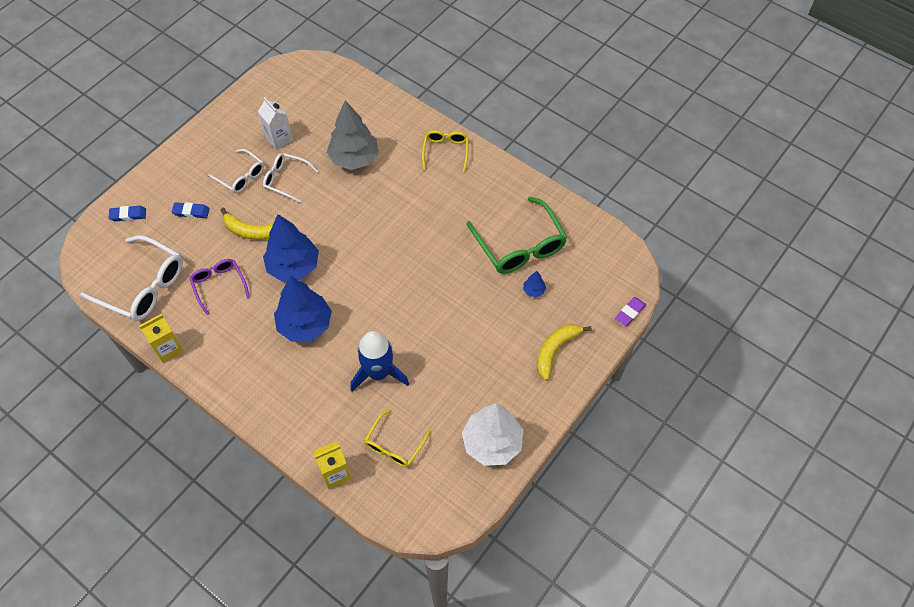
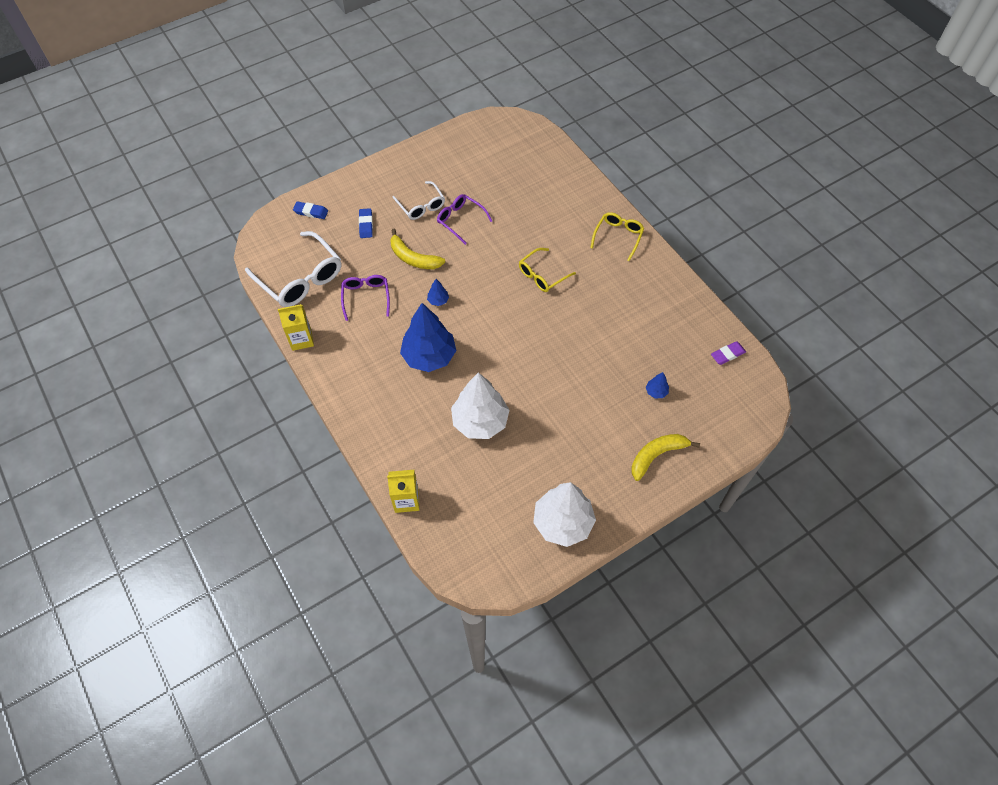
camera: 20 degrees right, 0 degrees up
blue eraser [172,202,210,218] -> blue eraser turned 60 degrees clockwise [359,208,373,238]
white carton [258,97,293,150] -> none
white glasses [263,153,319,203] -> purple glasses [437,194,492,245]
blue tree [263,214,319,282] -> blue tree [427,279,449,306], size x0.41
grey tree [327,100,379,170] -> none
blue rocket [350,331,409,392] -> white tree [451,372,509,439]
yellow glasses [364,409,431,467] -> yellow glasses moved to [519,248,576,292]
green glasses [467,197,567,274] -> none
purple eraser [615,297,646,326] -> purple eraser moved to [711,341,746,365]

